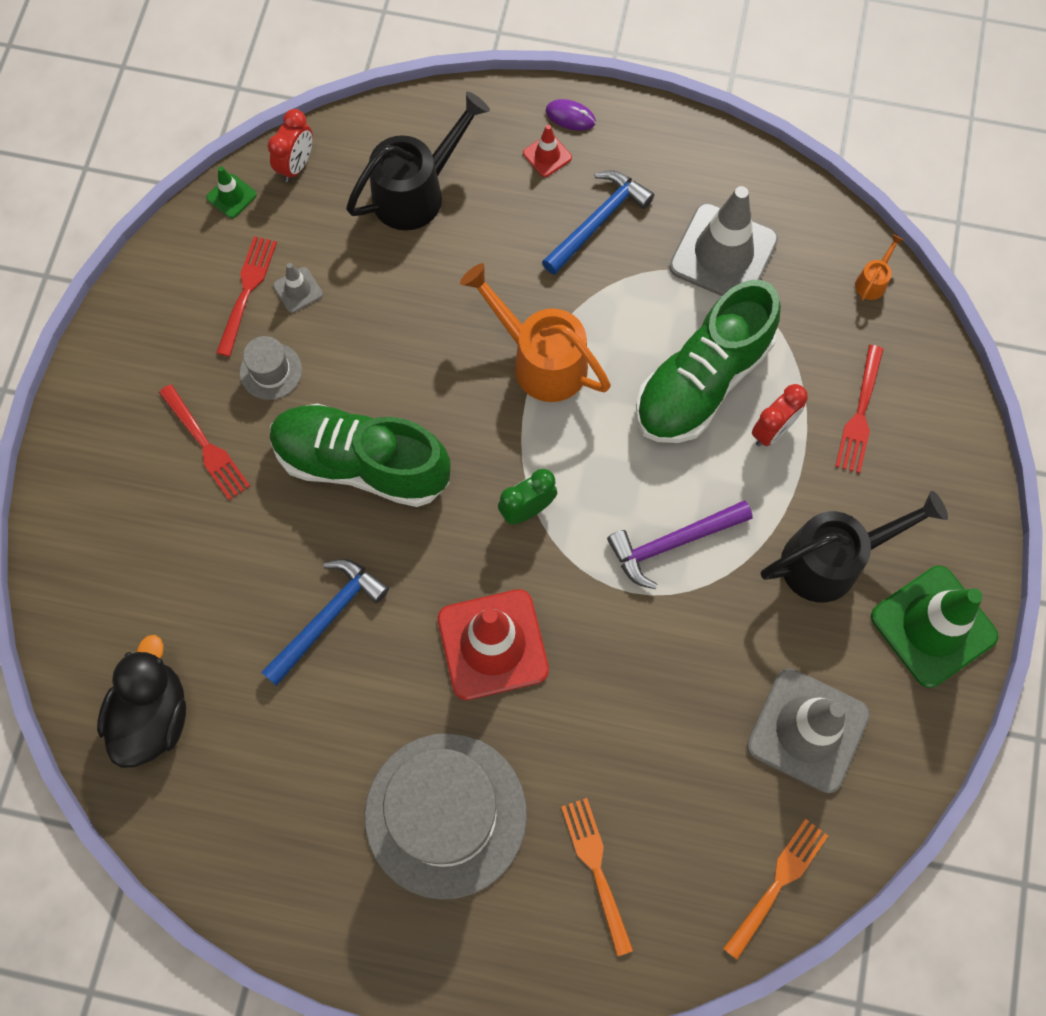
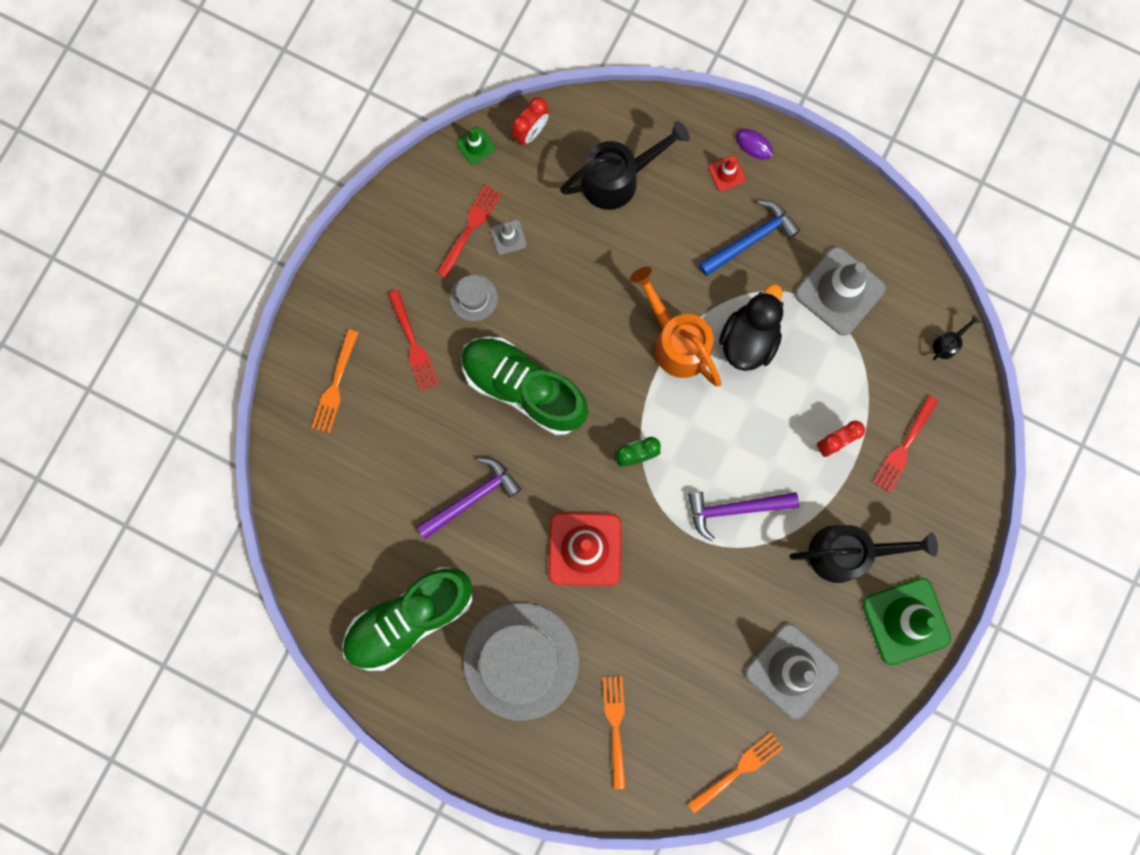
camera: 15 degrees right, 10 degrees up
black duck [97,635,186,768] -> black duck moved to [719,284,784,371]
blue hammer [261,559,389,686] -> purple hammer [417,458,521,539]
green shoe [636,280,781,443] -> green shoe moved to [342,567,473,671]
orange watering can [855,234,904,300] -> black watering can [933,315,980,360]
none -> orange fork [311,329,359,433]

